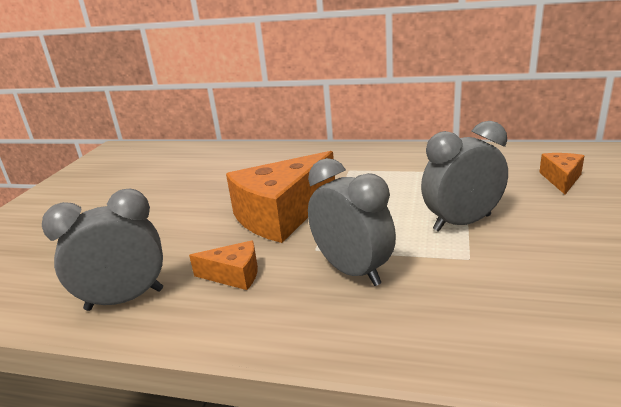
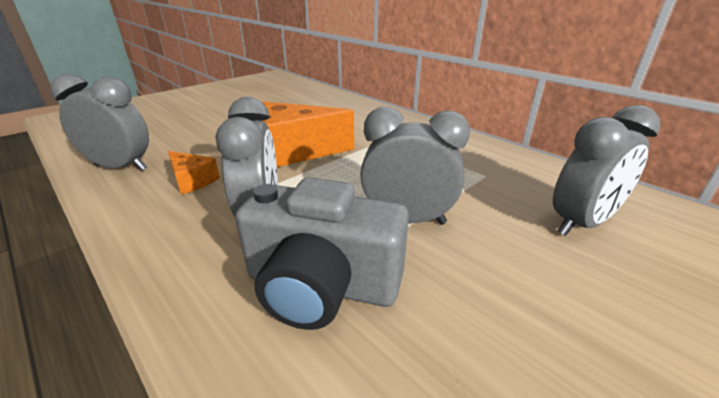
camera: 30 degrees right, 5 degrees up
orange cheese [539,153,585,194] -> grey clock [553,105,661,236]
none -> grey camera [235,177,409,330]

